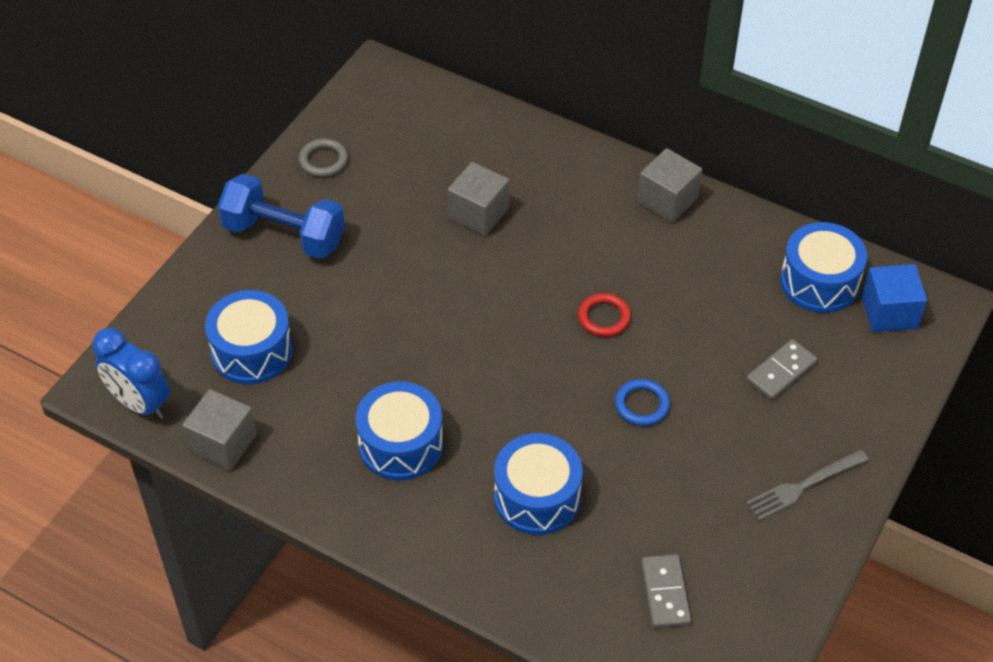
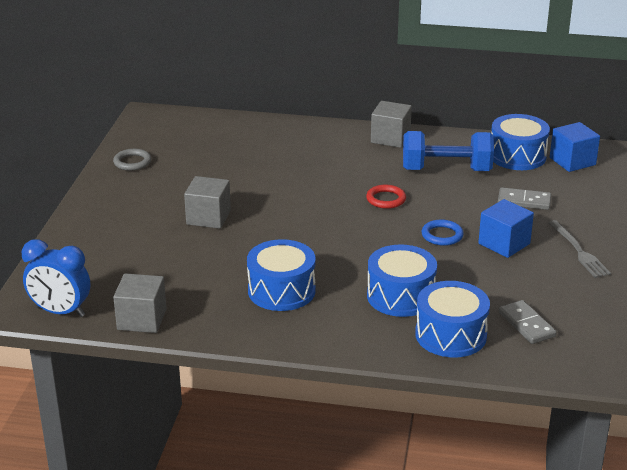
camera: 20 degrees left, 20 degrees down
blue drum [205,290,293,384] -> blue drum moved to [415,281,490,358]
blue dumbbell [218,173,345,259] -> blue dumbbell moved to [403,131,494,171]
grey cube [447,162,509,236] -> grey cube moved to [184,176,231,229]
grey domino [746,339,818,400] -> grey domino turned 75 degrees clockwise [498,187,551,210]
grey fork [746,450,869,521] -> grey fork turned 60 degrees counterclockwise [548,220,611,278]
none -> blue cube [478,199,534,258]

